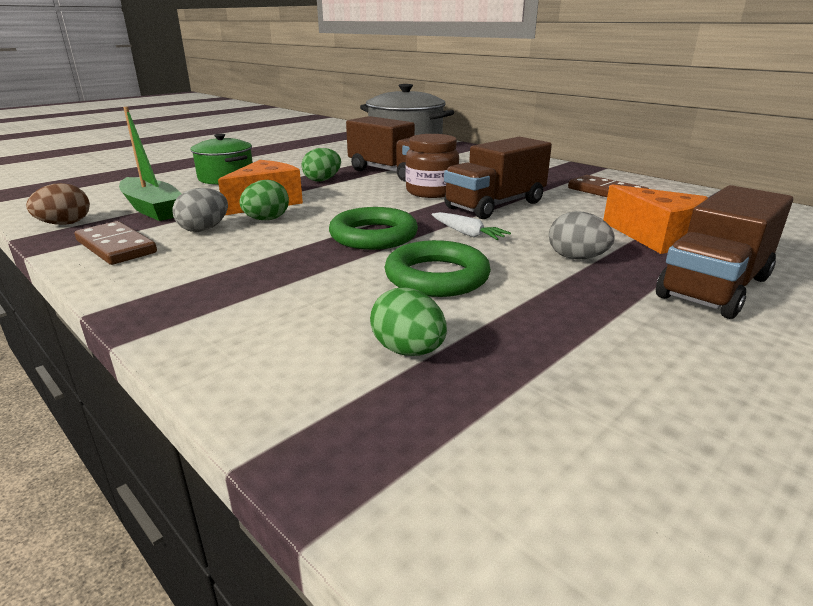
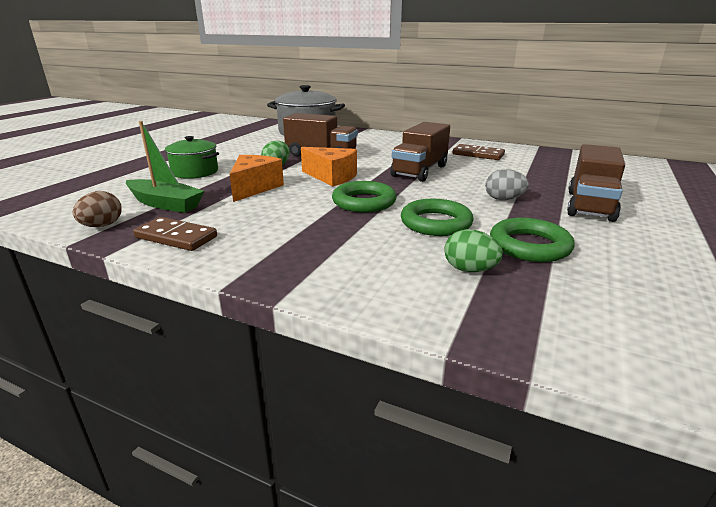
camera: 20 degrees left, 0 degrees up
grey egg [172,188,228,232] -> none
green egg [240,180,289,220] -> none
brown jar [405,134,459,198] -> none
white carrot [431,212,511,240] -> none
orange cheese [603,184,708,254] -> orange cheese moved to [301,147,357,187]
none -> green ring [490,218,575,262]

